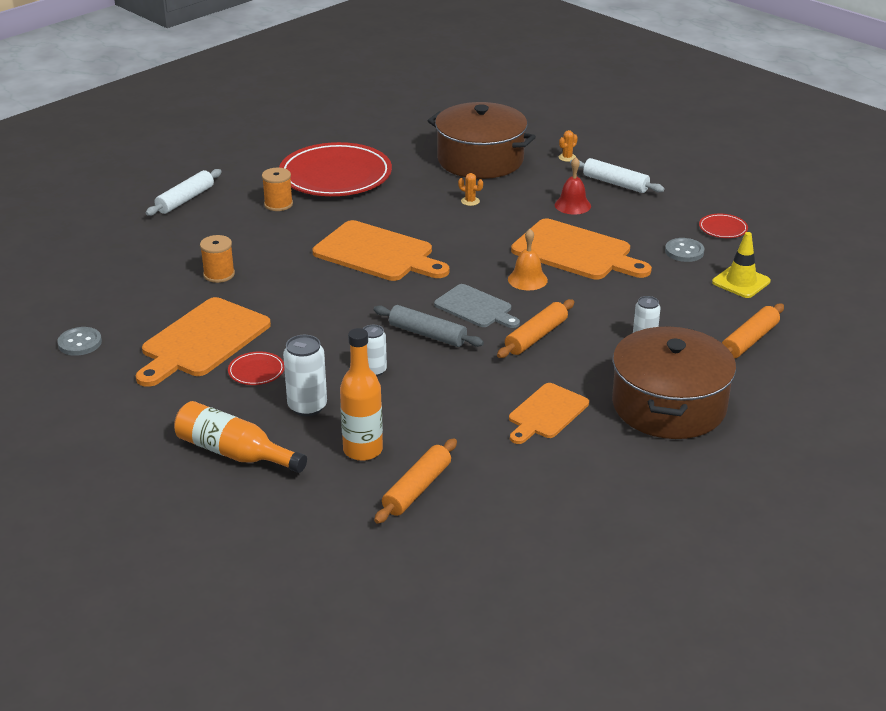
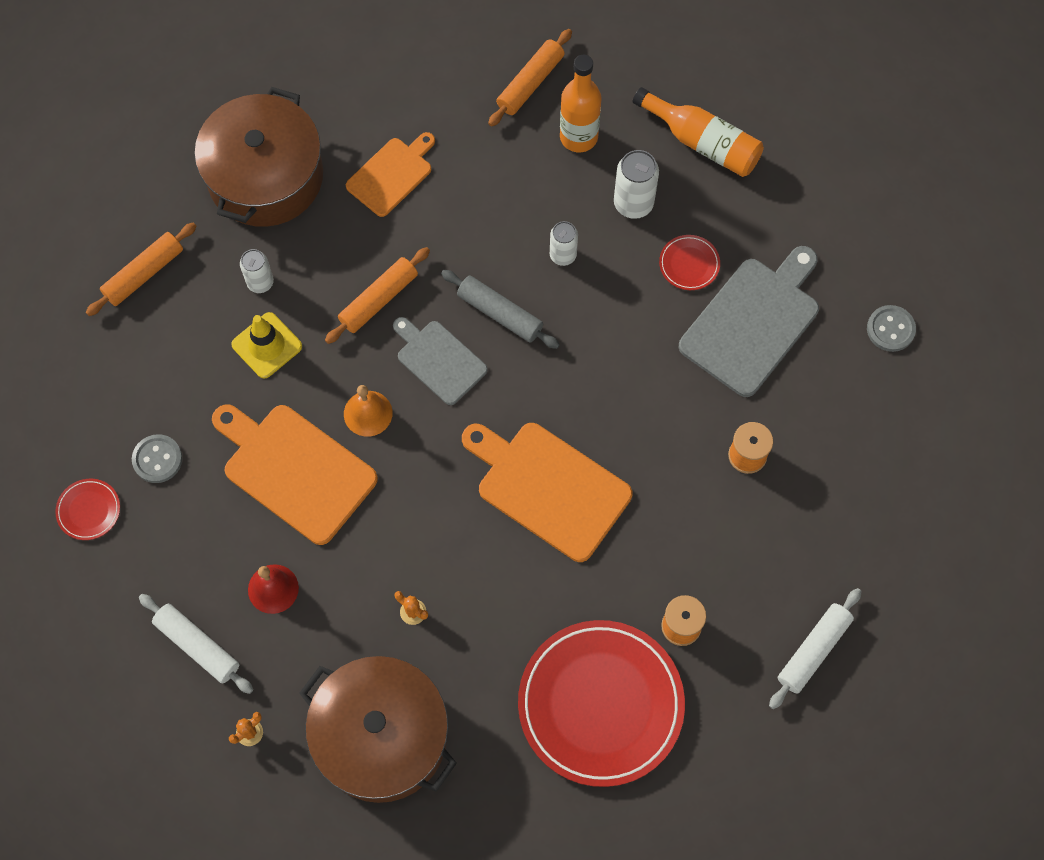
camera: 175 degrees left, 35 degrees up
orange cutting board [136,297,271,387] -> grey cutting board [679,246,819,397]
yellow traffic cone [712,232,771,298] -> yellow traffic cone moved to [231,312,302,379]

